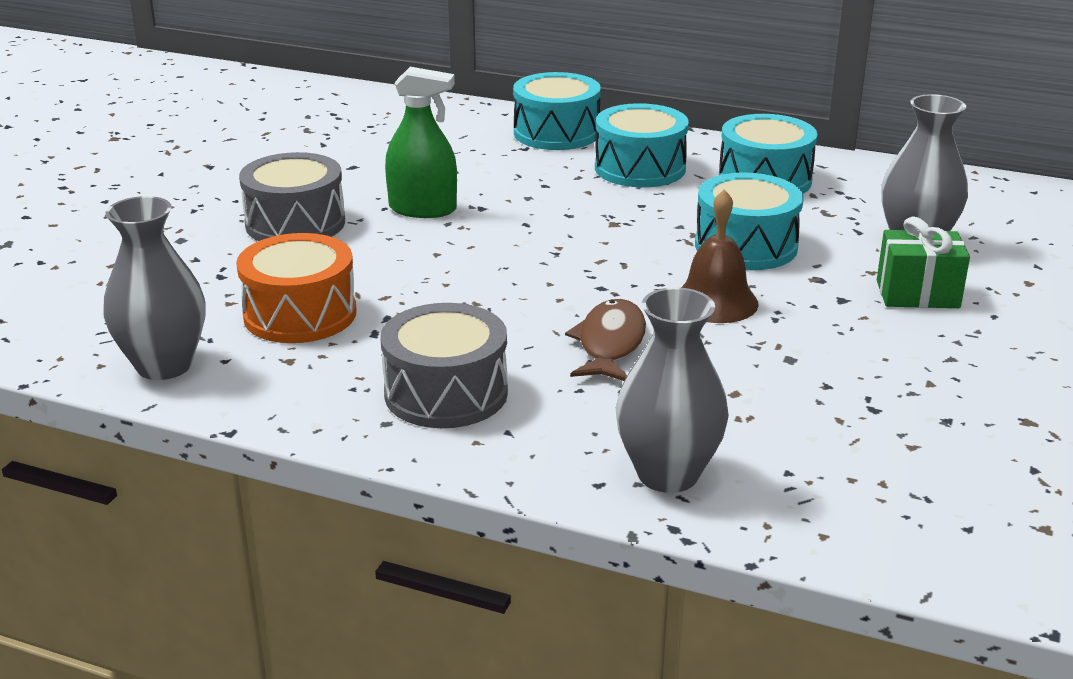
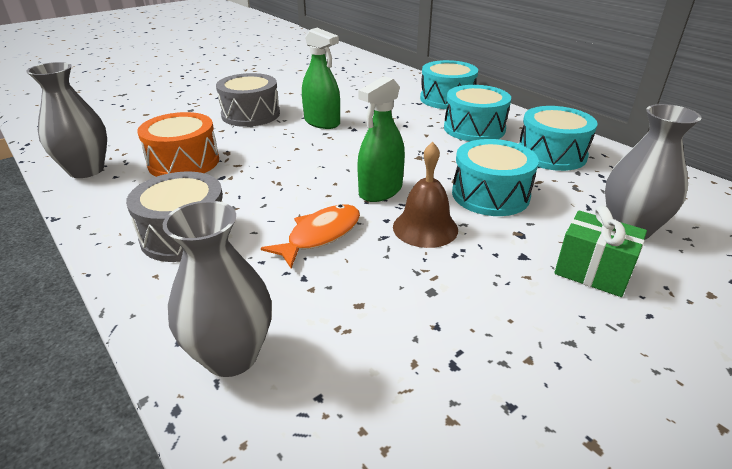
camera: 30 degrees right, 5 degrees up
brown fish [565,299,646,381] -> orange fish [261,204,360,268]
none -> green spray bottle [357,76,405,202]

